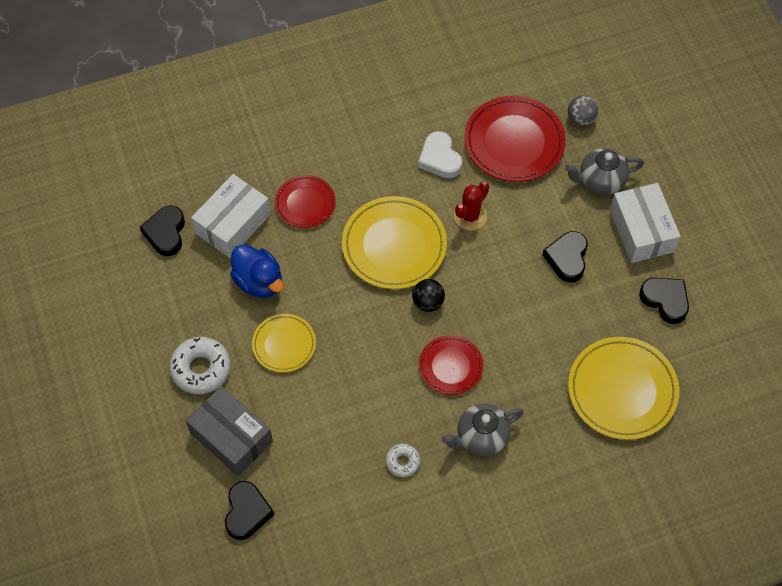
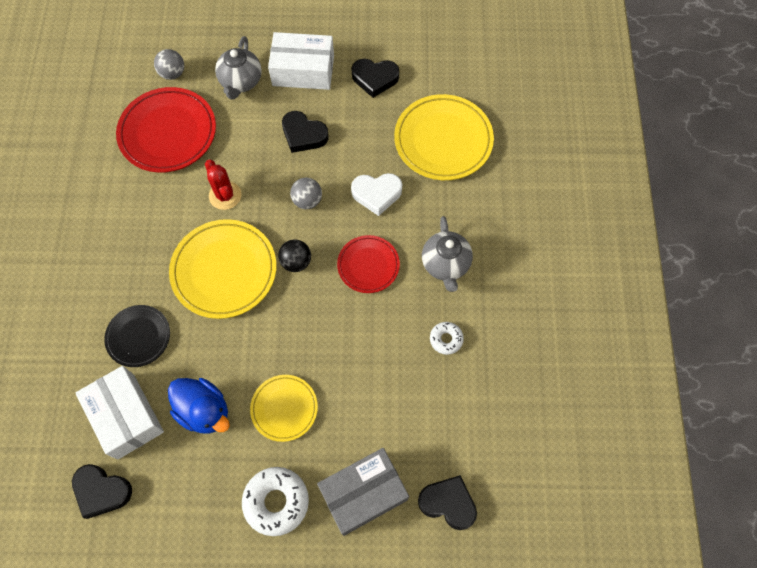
camera: 70 degrees left, 5 degrees up
blue duck [230,244,284,298] -> blue duck turned 60 degrees clockwise [168,378,230,434]
red plate [275,175,336,228] -> black plate [104,305,170,367]
white heart [418,131,462,178] -> white heart moved to [351,173,402,216]
black heart [639,278,689,324] -> black heart turned 150 degrees counterclockwise [351,59,399,98]
none -> grey ball [290,177,322,209]

